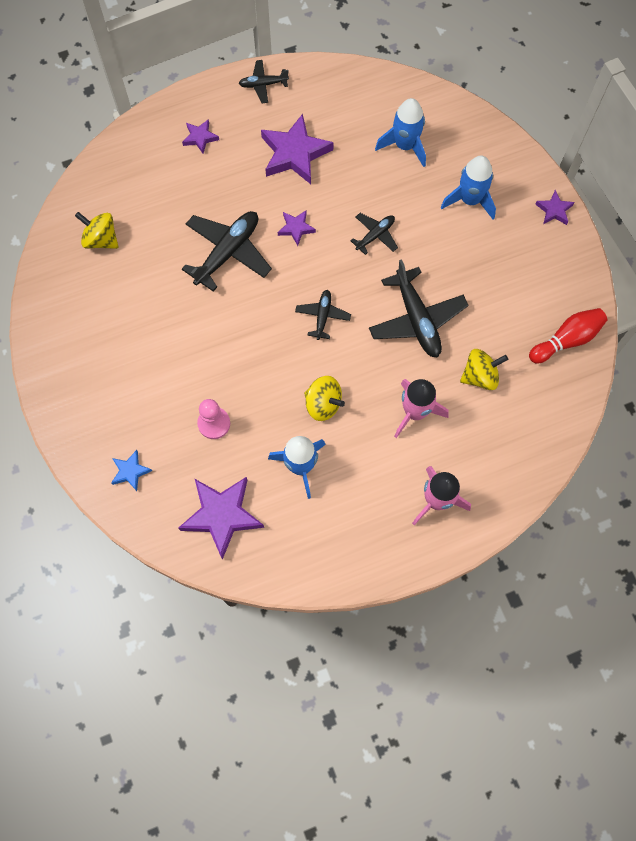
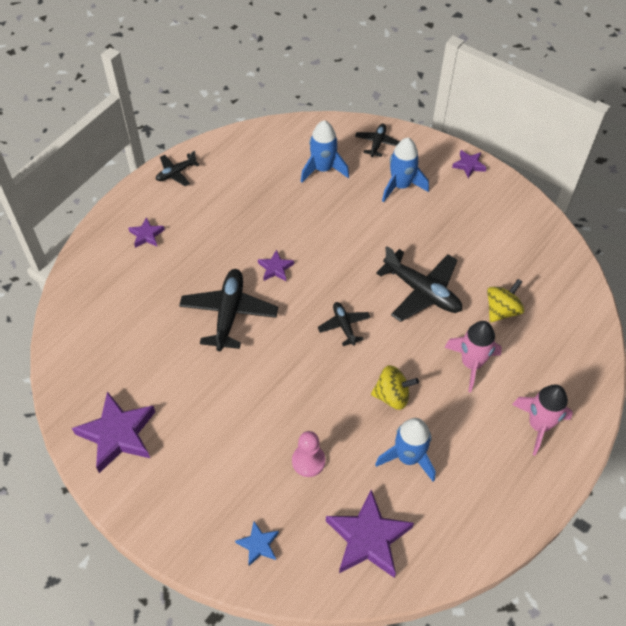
camera: 30 degrees left, 15 degrees down
yellow spinning top [75,212,119,249] -> none
purple star [261,114,334,184] -> purple star moved to [72,392,155,473]
black plane [350,213,398,255] -> black plane moved to [355,124,400,157]
red bowling pin [529,308,607,364] -> none

